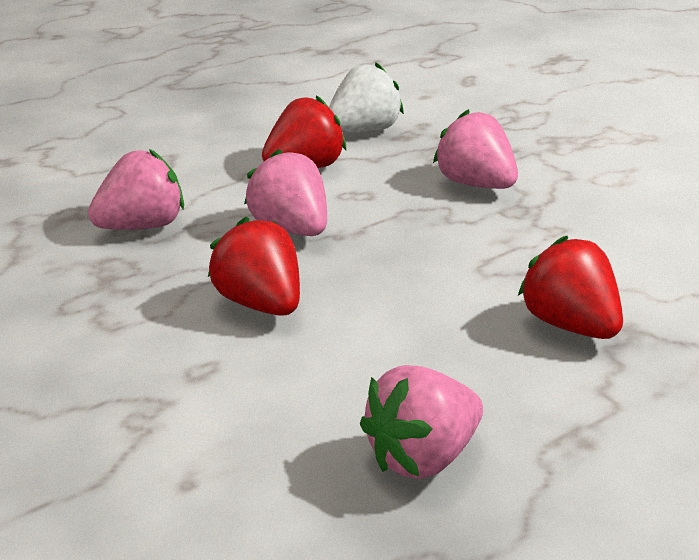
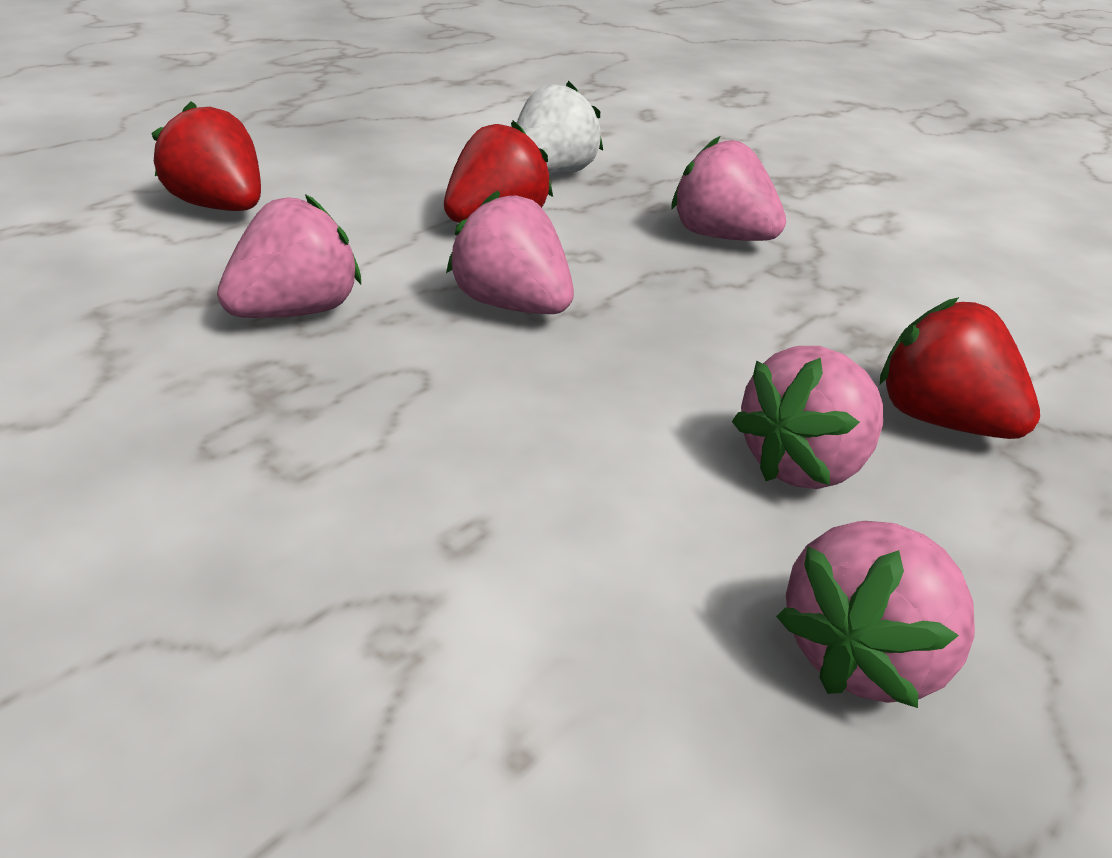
camera: 15 degrees left, 5 degrees up
red strawberry [208,217,300,316] -> red strawberry moved to [151,101,261,211]
none -> pink strawberry [732,346,883,489]

